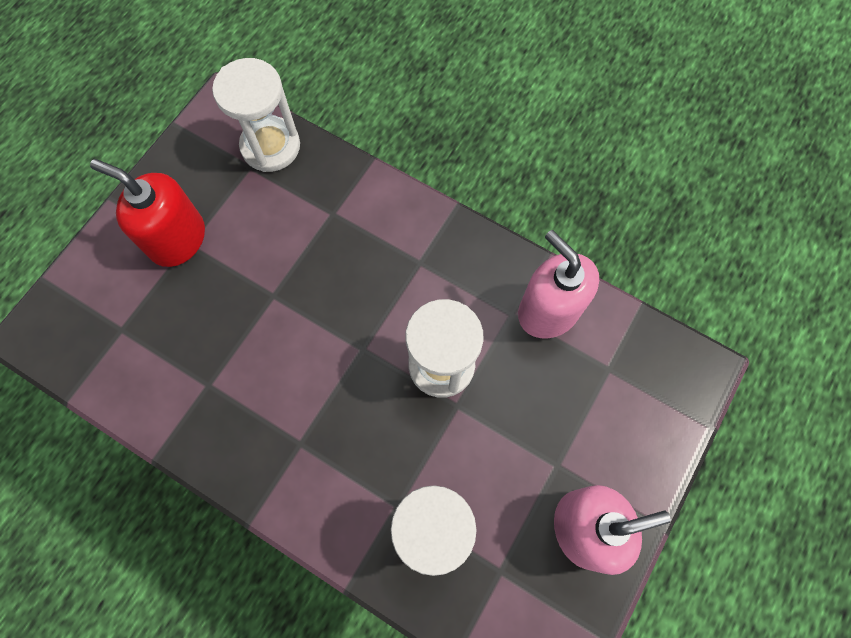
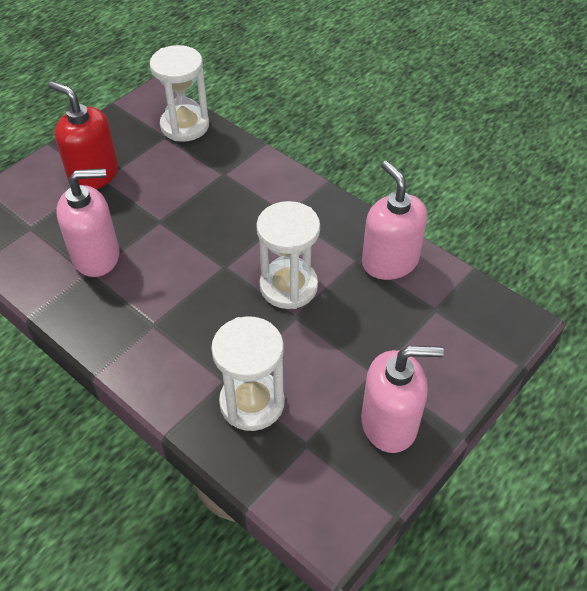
camera: 10 degrees right, 20 degrees down
none -> pink soap dispenser [56,168,119,277]

